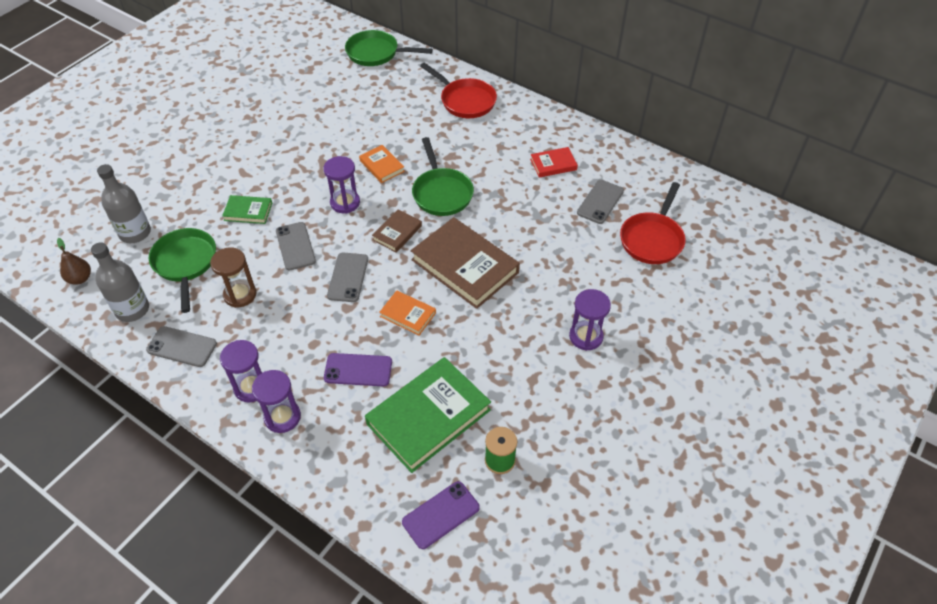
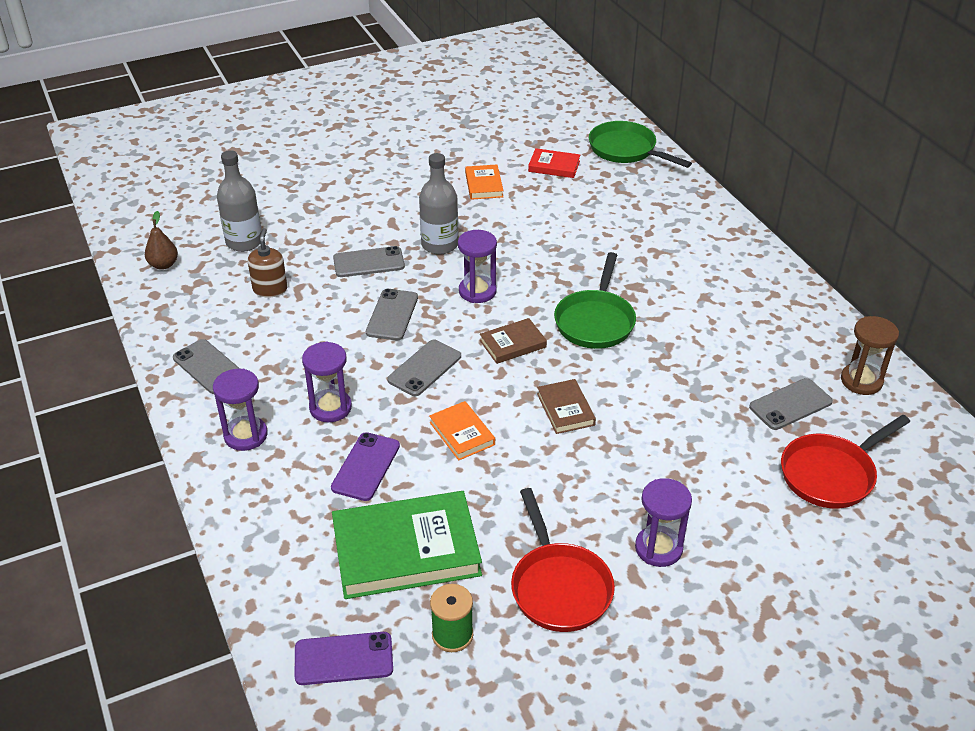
camera: 30 degrees right, 10 degrees down
grey bottle [91,242,149,322] -> grey bottle moved to [419,153,458,255]
green pan [149,228,216,313] -> brown soap dispenser [248,228,287,298]
brown hourglass [210,247,256,308] -> brown hourglass moved to [841,316,899,395]
green book [222,195,272,224] -> grey phone [333,246,405,277]
purple hourglass [252,370,301,433] -> purple hourglass moved to [302,342,352,422]
purple phone [324,353,392,386] -> purple phone turned 75 degrees clockwise [331,432,400,501]
orange book [359,145,405,183] -> orange book moved to [465,164,503,200]
brown book [411,217,520,309] -> brown book [537,379,596,434], size x0.49
red pan [420,63,497,118] -> red pan moved to [511,488,615,632]
red book [530,147,578,178] -> red book moved to [528,148,580,178]

